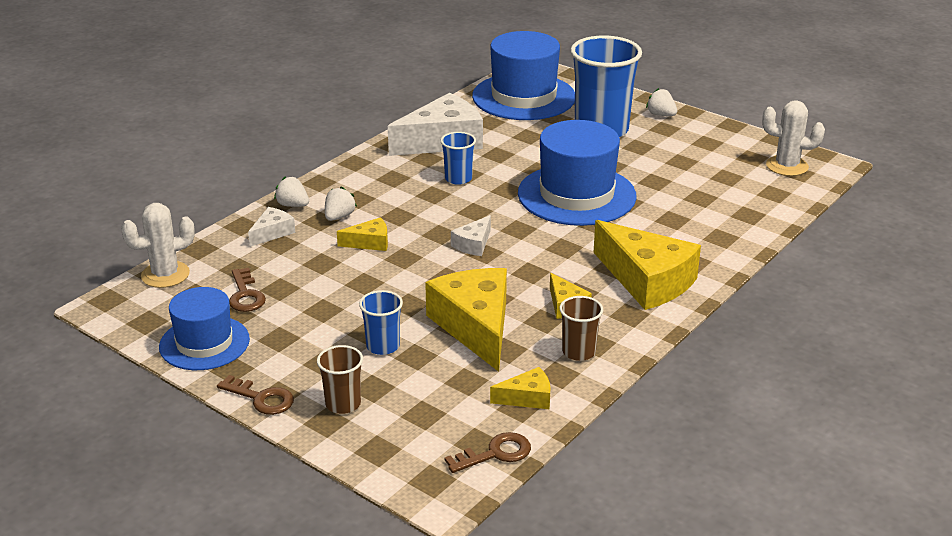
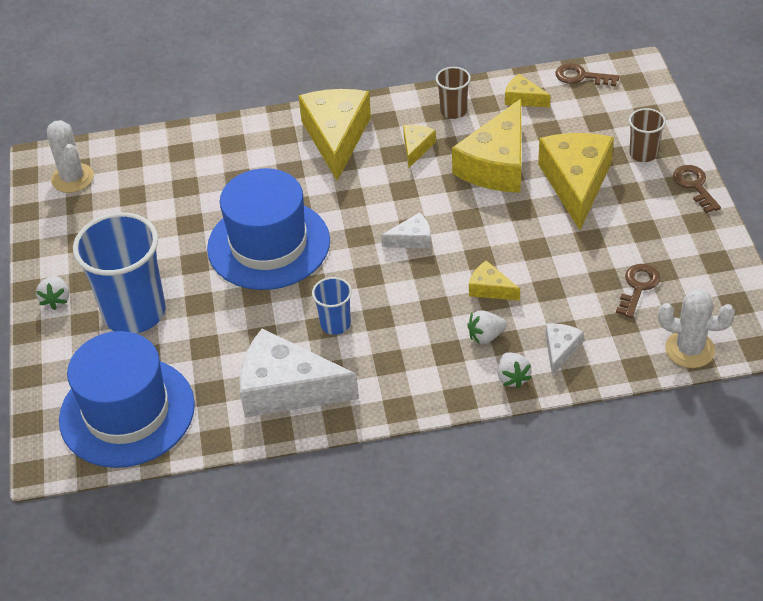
camera: 135 degrees left, 15 degrees up
blue hat [159,287,250,370] -> none
white cheese [248,207,295,247] -> white cheese turned 120 degrees clockwise [545,323,584,376]
blue cup [359,290,403,355] -> yellow cheese [538,133,614,230]

